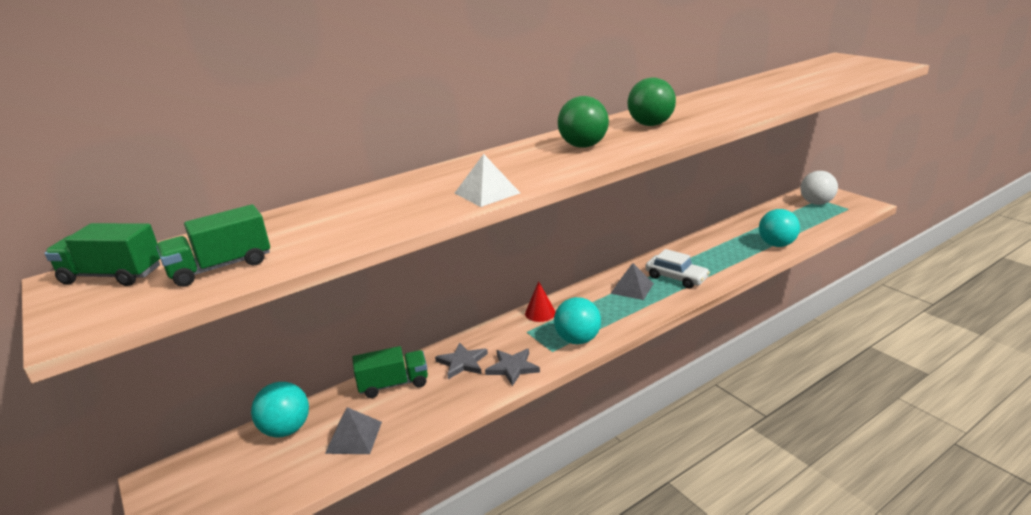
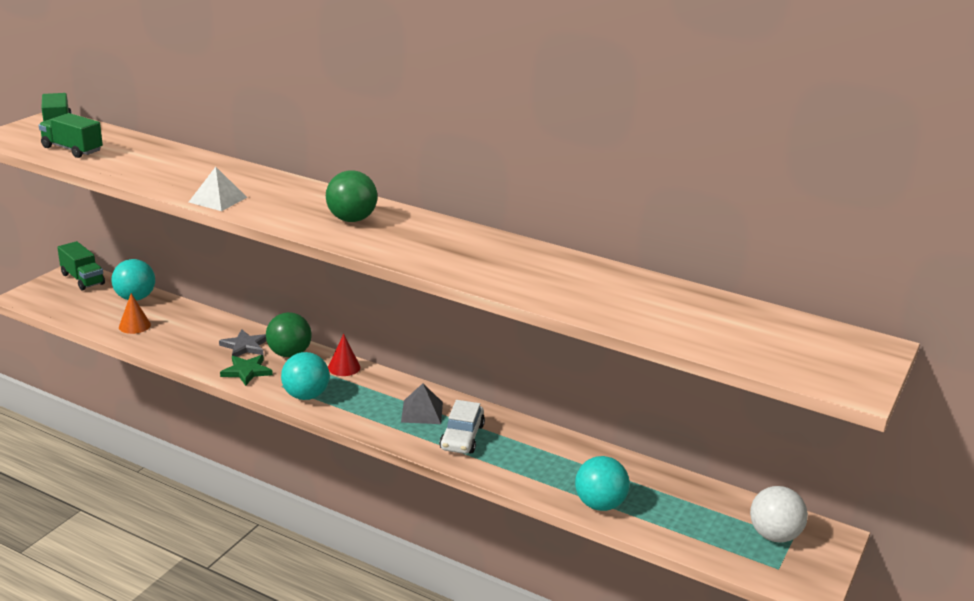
camera: 60 degrees right, 0 degrees up
grey pyramid [325,407,382,454] -> orange cone [119,293,151,334]
green truck [352,346,428,398] -> green truck moved to [57,241,105,290]
grey star [485,349,540,386] -> green star [220,355,273,386]
green ball [628,78,676,126] -> green ball moved to [266,312,312,357]

